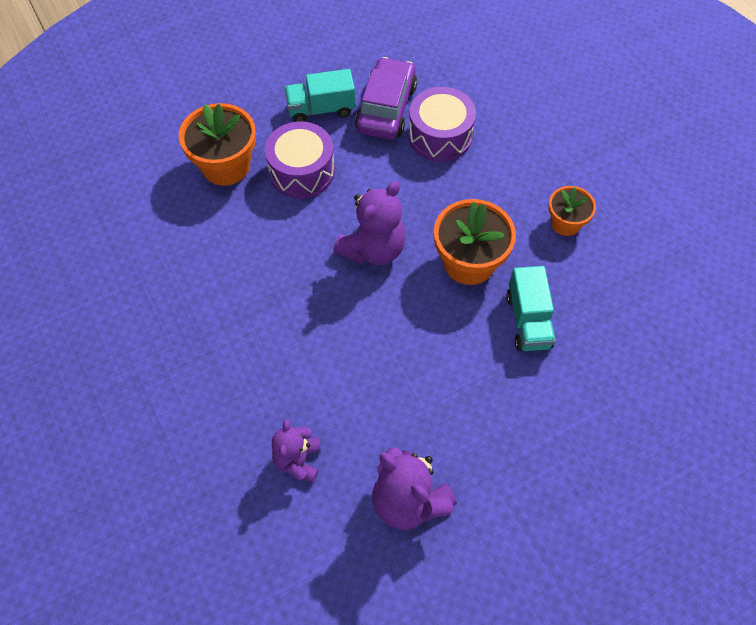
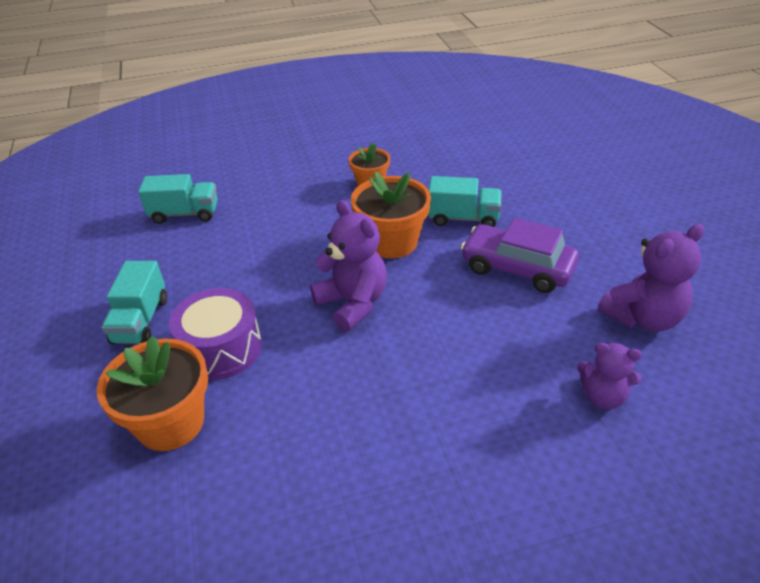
camera: 75 degrees left, 20 degrees down
purple car [355,57,417,139] -> purple car moved to [461,218,579,293]
purple drum [408,87,476,162] -> none
none -> turquoise truck [138,174,218,224]

